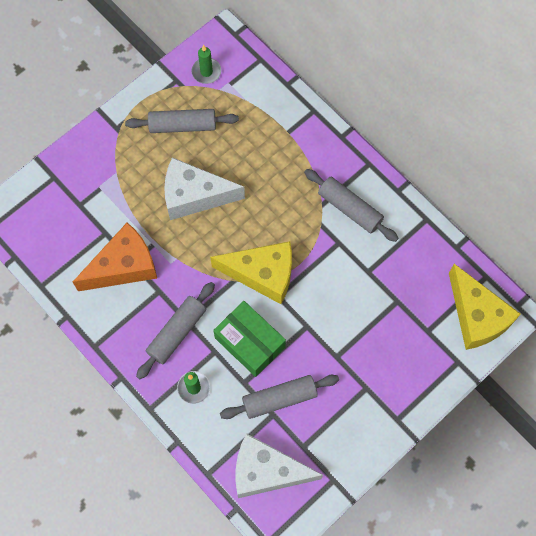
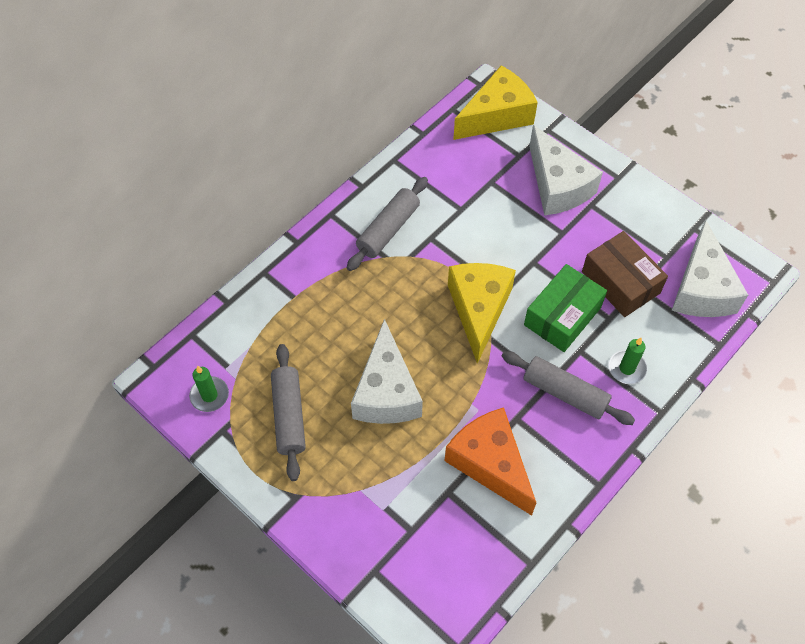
camera: 95 degrees left, 10 degrees down
grey rolling pin [220,375,339,419] -> brown box [582,231,668,317]
none -> white cheese [529,125,603,215]

